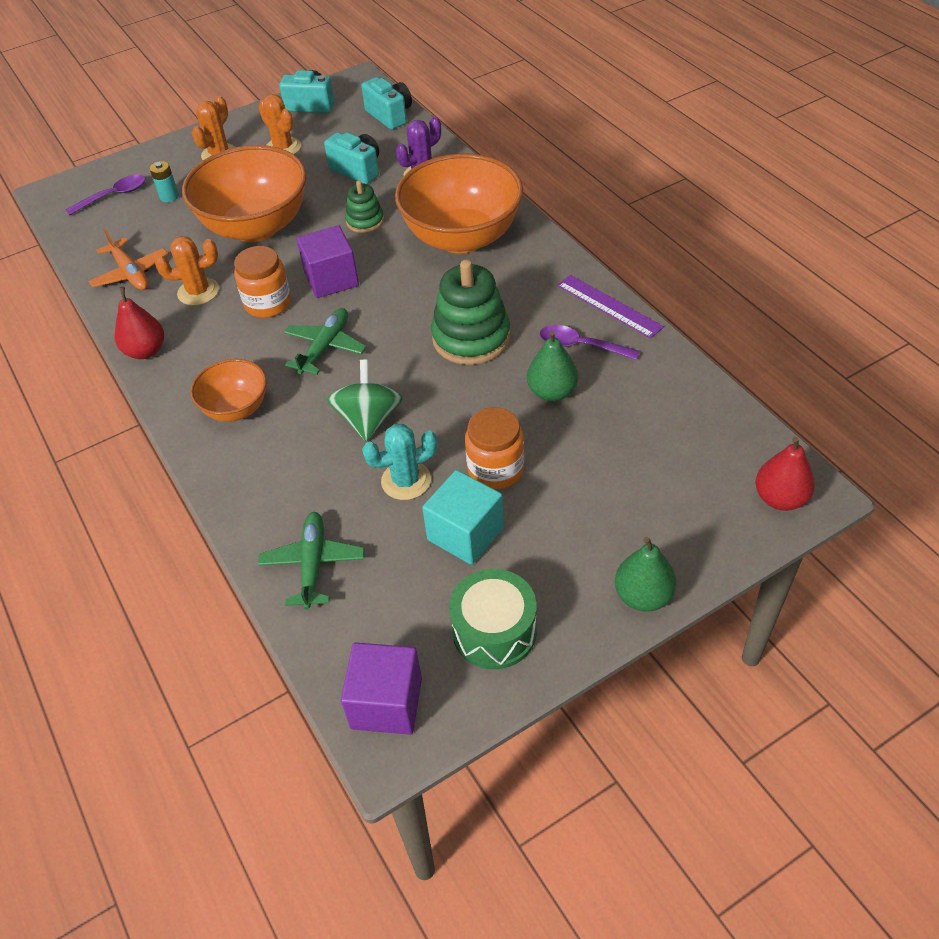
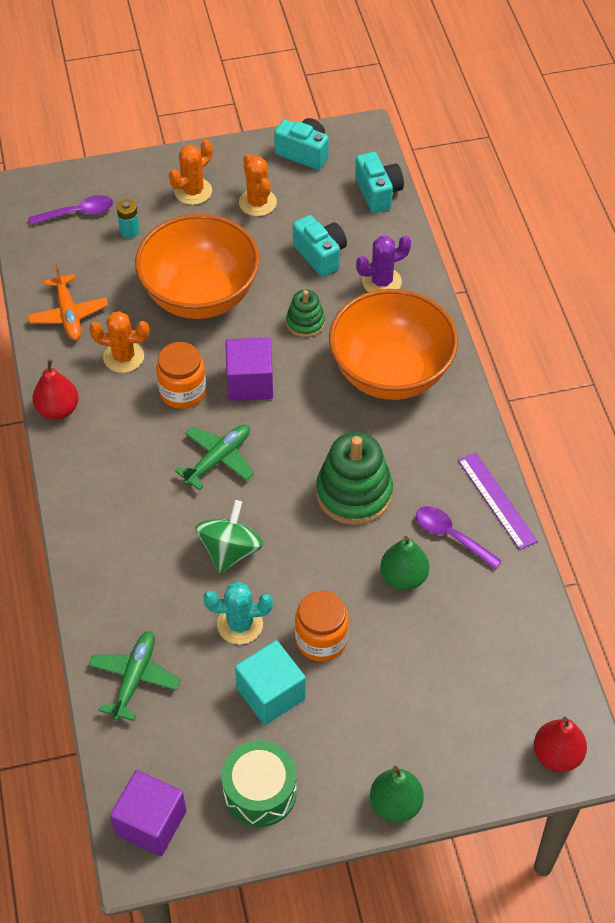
camera: 15 degrees right, 5 degrees up
orange bowl [190,359,267,422] -> none

